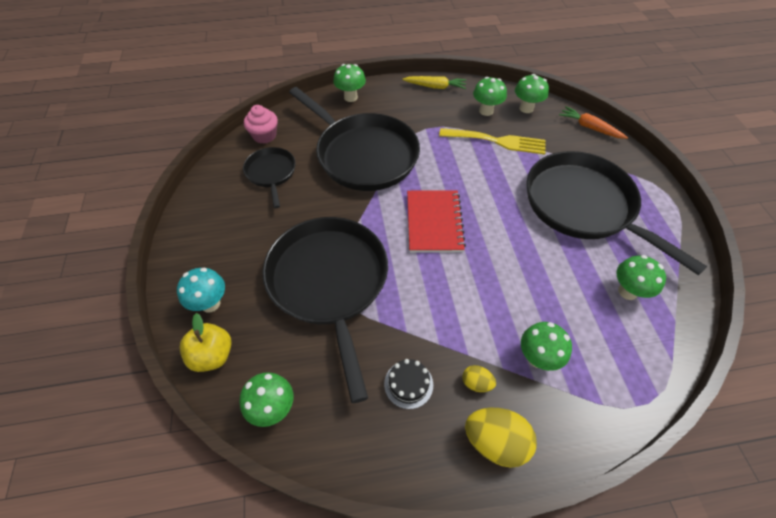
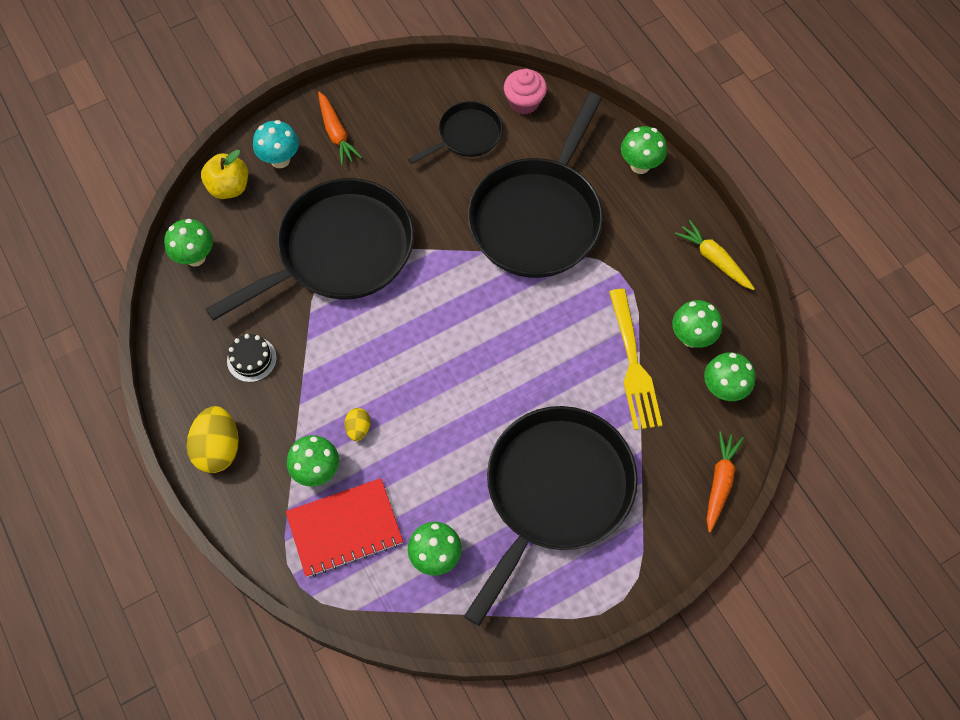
camera: 70 degrees right, 10 degrees up
yellow carrot [402,76,466,89] -> yellow carrot turned 150 degrees clockwise [675,220,755,290]
red notebook [407,191,466,253] -> red notebook moved to [286,478,403,577]
yellow egg [462,365,496,392] -> yellow egg moved to [345,408,371,441]
none -> orange carrot [318,92,362,166]

